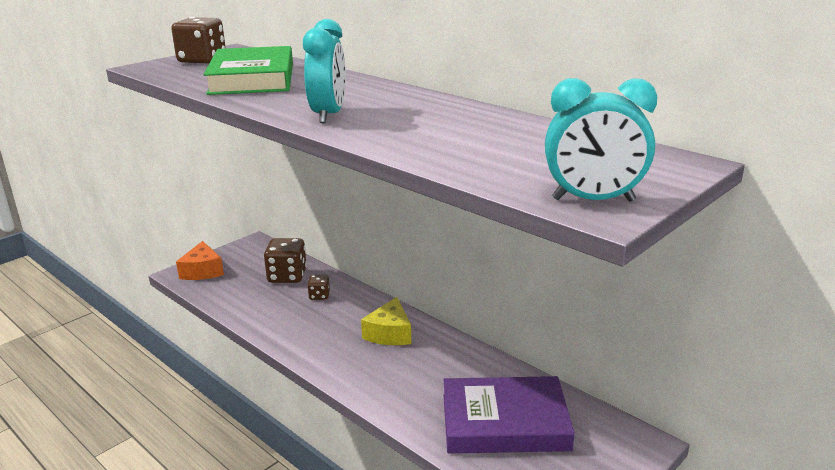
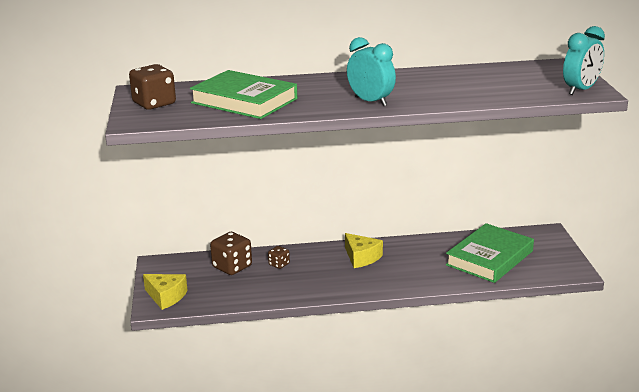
camera: 50 degrees left, 0 degrees up
orange cheese [176,241,224,280] -> yellow cheese [143,274,187,310]
purple book [444,376,575,453] -> green book [446,223,534,283]

